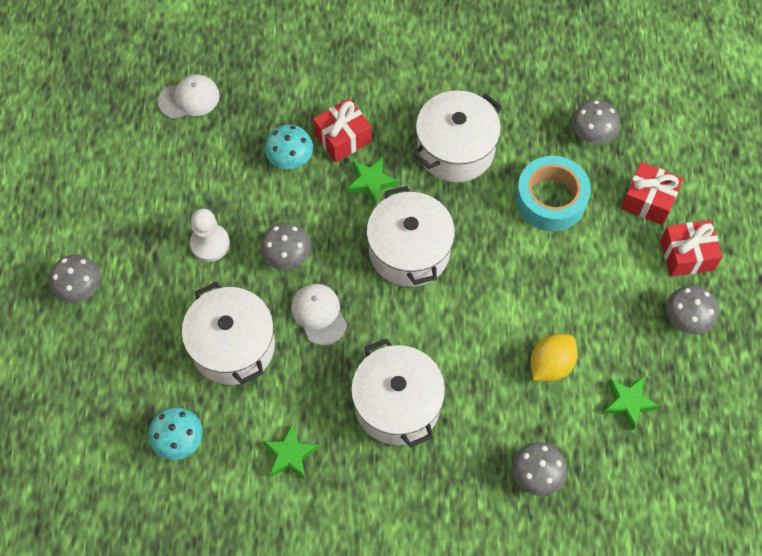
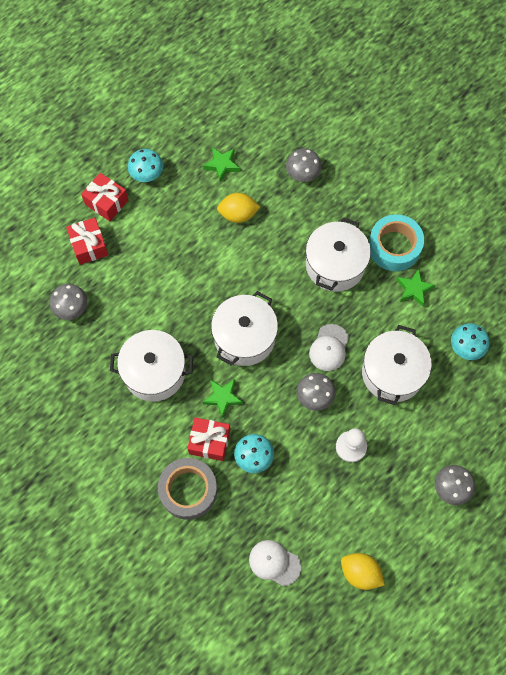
camera: 135 degrees left, 5 degrees up
turquoise tape [516,156,591,231] -> turquoise tape moved to [369,214,424,271]
grey mushroom [666,285,718,334] -> turquoise mushroom [128,149,163,182]
none -> grey tape [158,458,217,520]
none -> yellow lemon [341,553,385,590]

